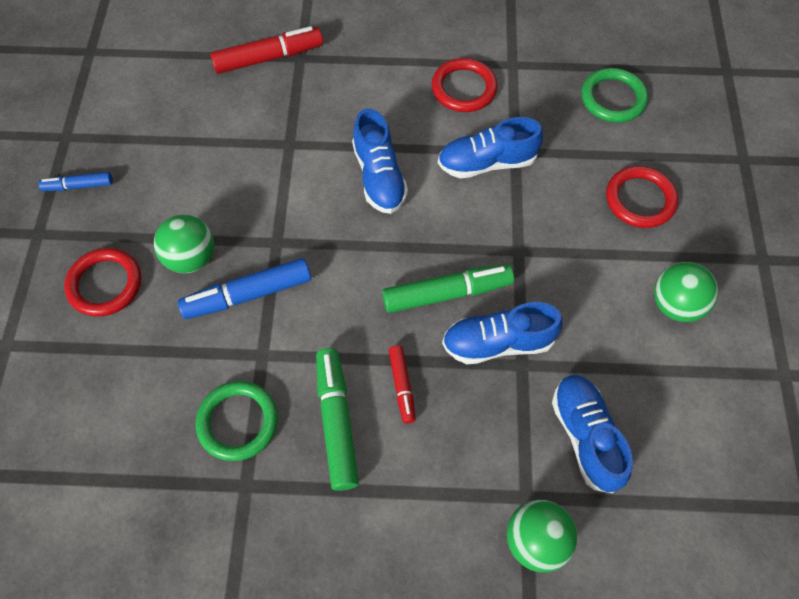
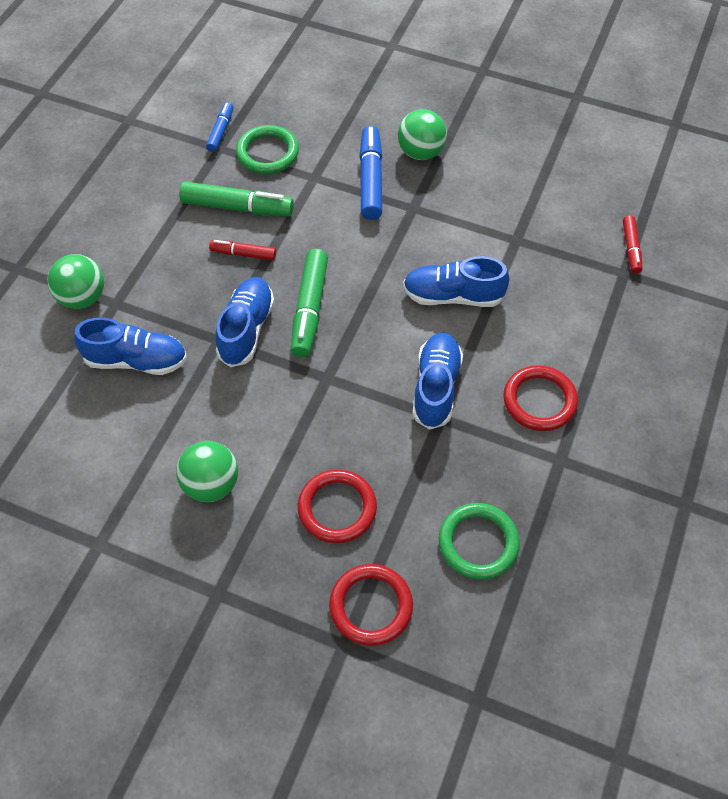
camera: 110 degrees right, 5 degrees down
blue marker [38,172,113,191] -> blue marker moved to [206,102,233,152]
red ring [64,248,141,317] -> red ring moved to [329,564,413,646]
red marker [210,26,323,74] -> red marker [623,215,643,273], size x0.57

